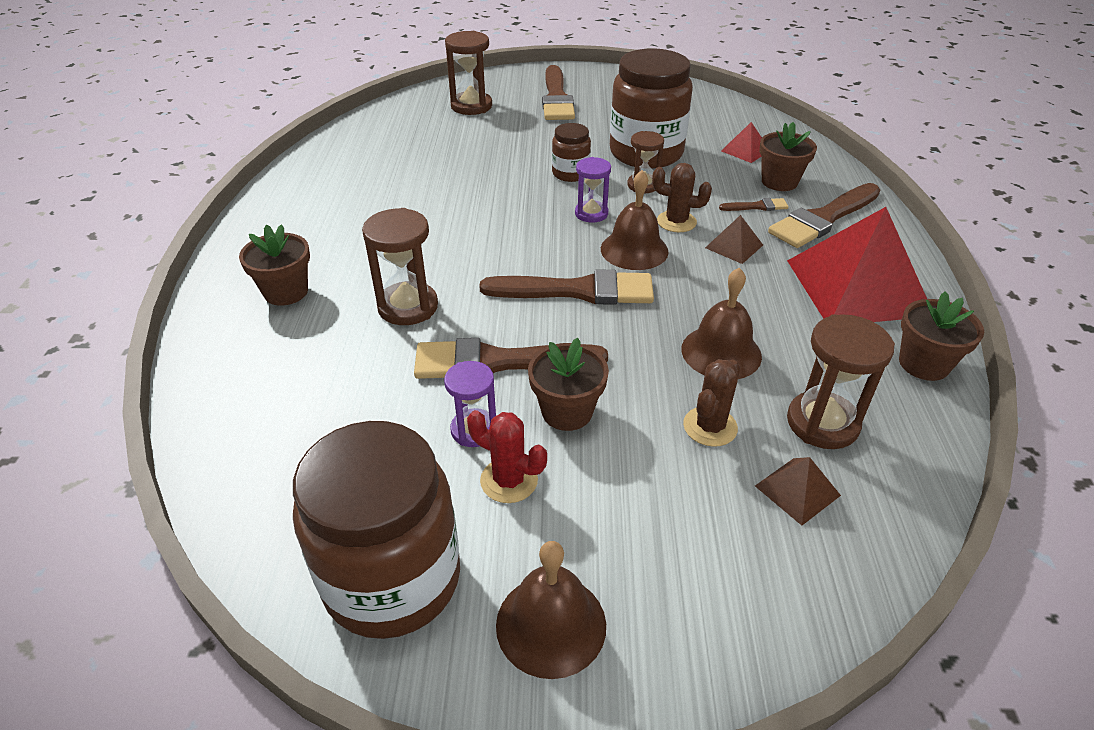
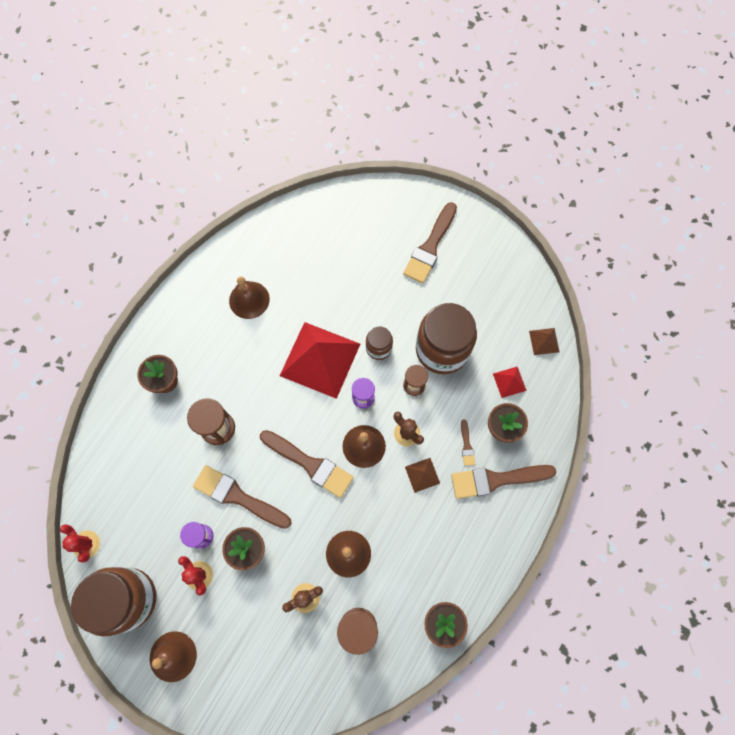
camera: 30 degrees right, 30 degrees up
brown hourglass [445,31,492,115] -> none
brown brush [719,198,789,211] -> brown brush turned 60 degrees clockwise [461,419,475,466]
brown pyramid [755,457,841,525] -> brown pyramid moved to [529,328,560,355]
red pyramid [787,207,927,322] -> red pyramid moved to [280,322,360,399]
none -> red cactus [60,524,100,562]
none -> brown bell [229,277,270,319]

